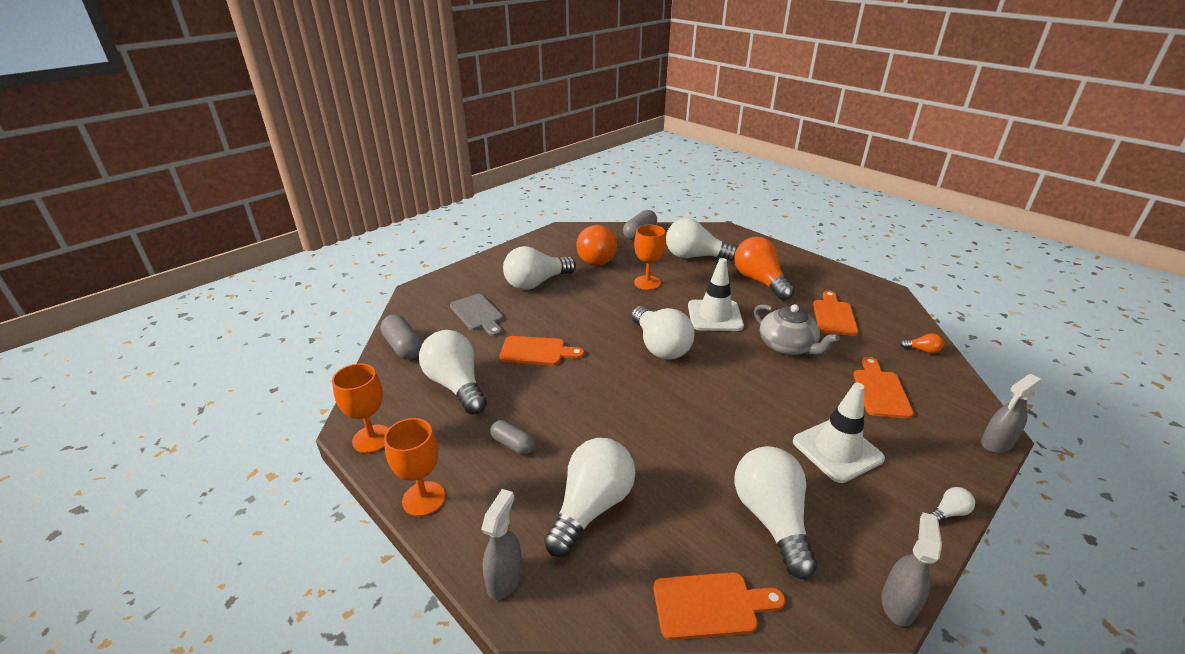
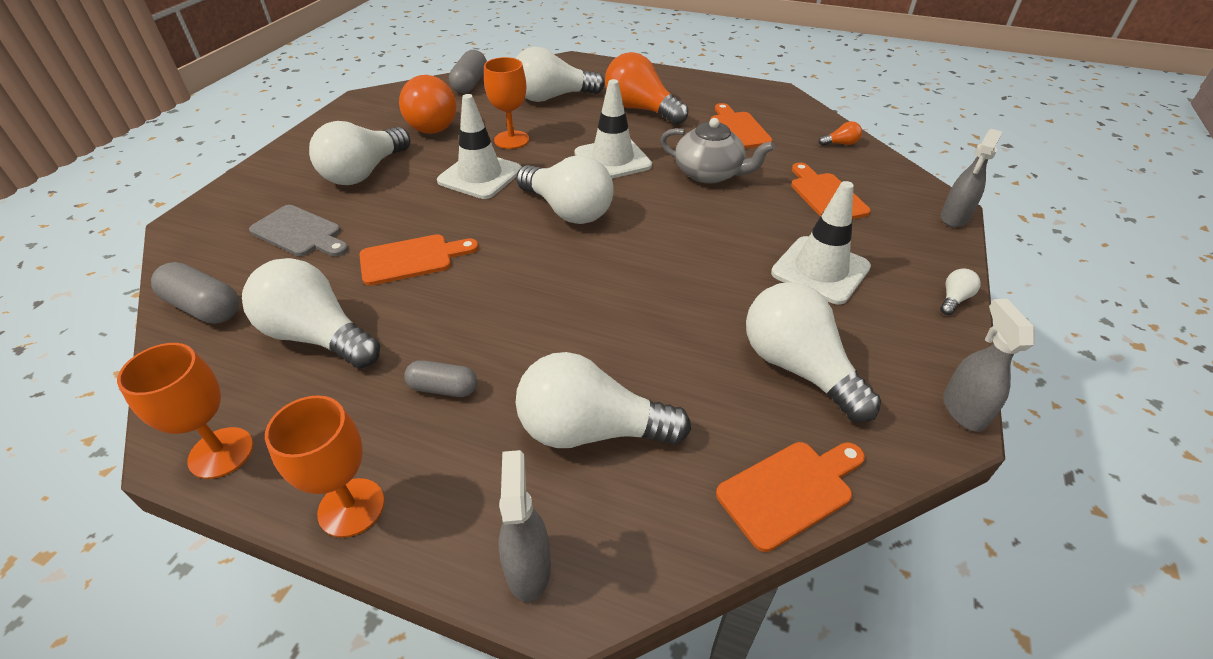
camera: 25 degrees left, 10 degrees up
white light bulb [544,438,635,557] -> white light bulb turned 90 degrees counterclockwise [515,352,691,448]
none -> white traffic cone [437,94,522,199]

